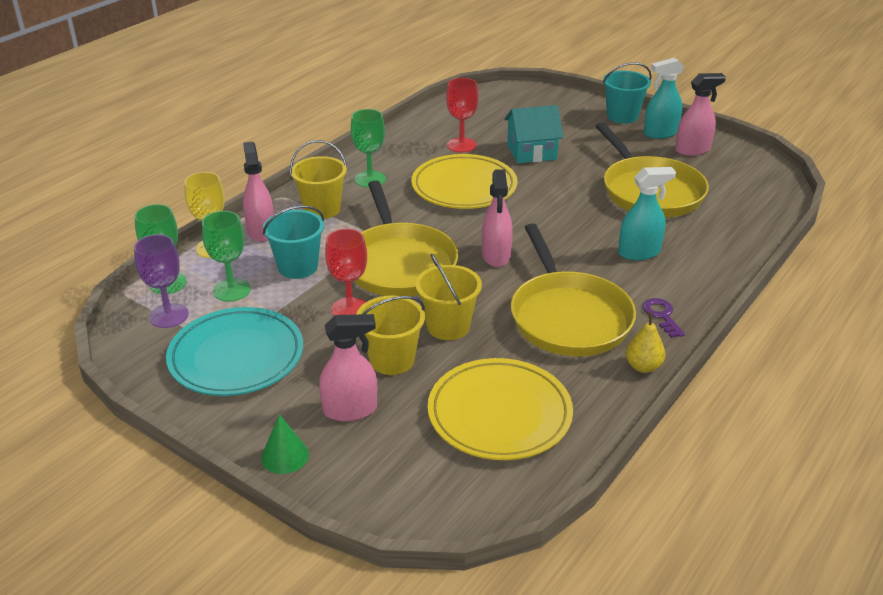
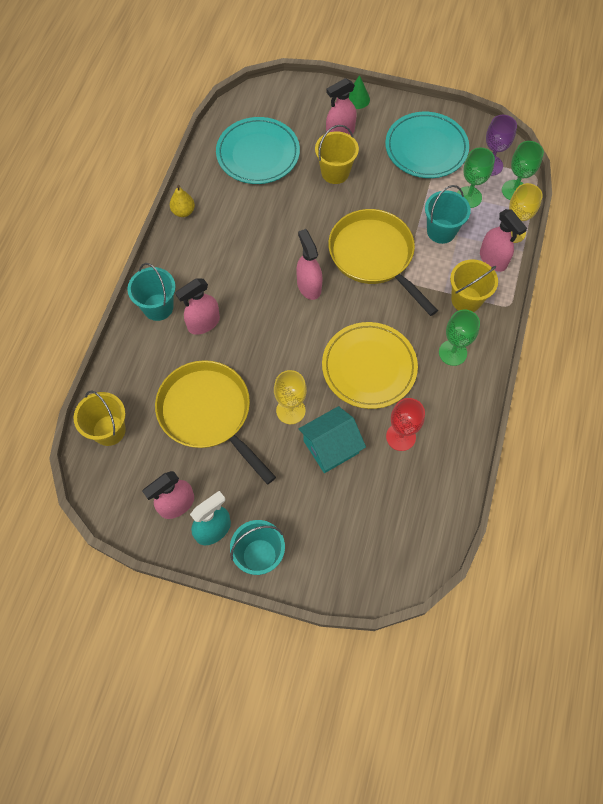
camera: 160 degrees right, 30 degrees up
red goblet [325,229,367,316] -> none
yellow bucket [416,254,482,340] -> yellow bucket moved to [73,390,126,446]
yellow plate [428,358,573,460] -> turquoise plate [216,117,300,184]
yellow pan [511,223,636,356] -> none
turquoise spray bottle [618,167,676,260] -> pink spray bottle [175,278,220,335]
purple key [642,298,685,338] -> none
none -> turquoise bucket [127,263,176,321]
none -> yellow goblet [274,370,307,424]

